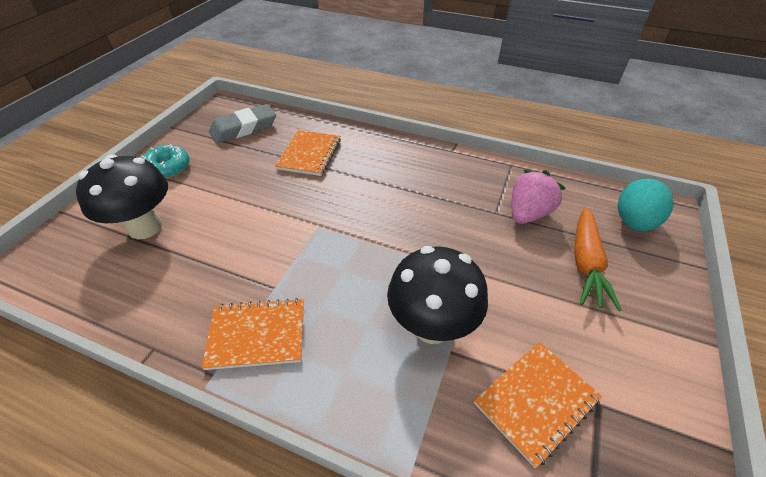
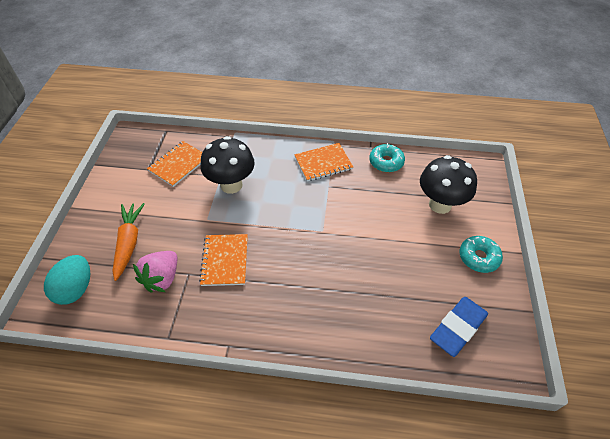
camera: 165 degrees right, 5 degrees up
grey eraser [209,104,276,143] -> blue eraser [430,297,488,357]
orange notebook [275,130,341,176] -> orange notebook moved to [199,234,248,286]
none -> turquoise donut [369,143,405,172]

